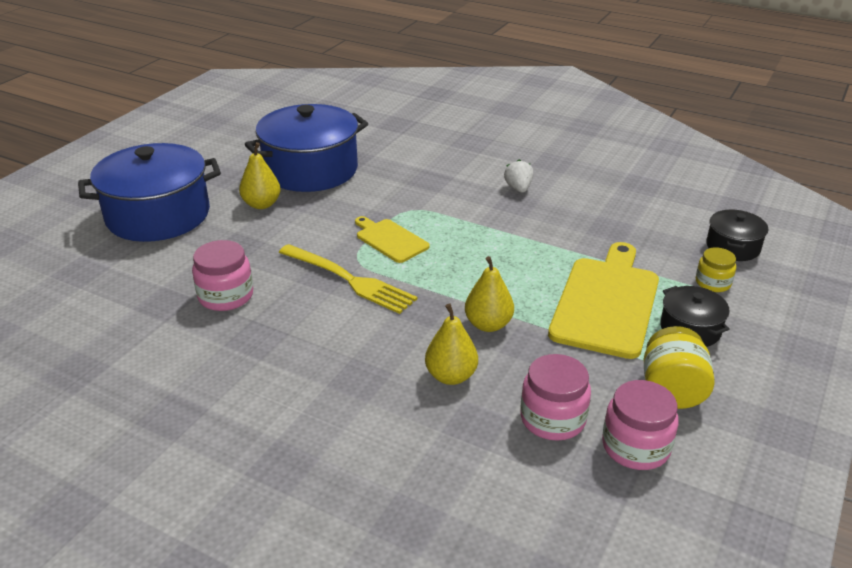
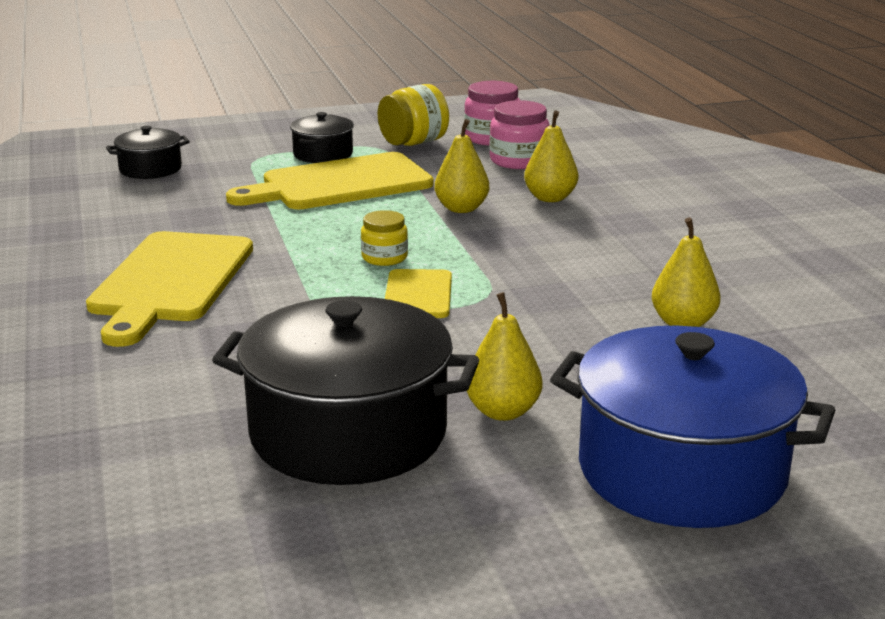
camera: 135 degrees left, 10 degrees down
pink jar [192,240,253,311] -> yellow pear [652,217,721,327]
blue pot [245,104,368,192] -> black pot [212,296,479,485]
yellow fork [279,244,417,314] -> none
white strawberry [504,159,533,193] -> yellow cutting board [86,231,253,347]
yellow jar [696,247,736,292] -> yellow jar moved to [361,210,408,266]

